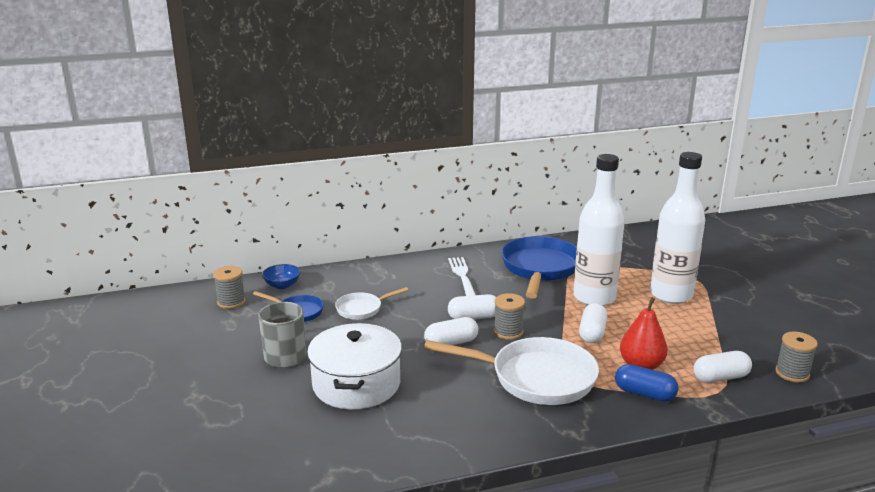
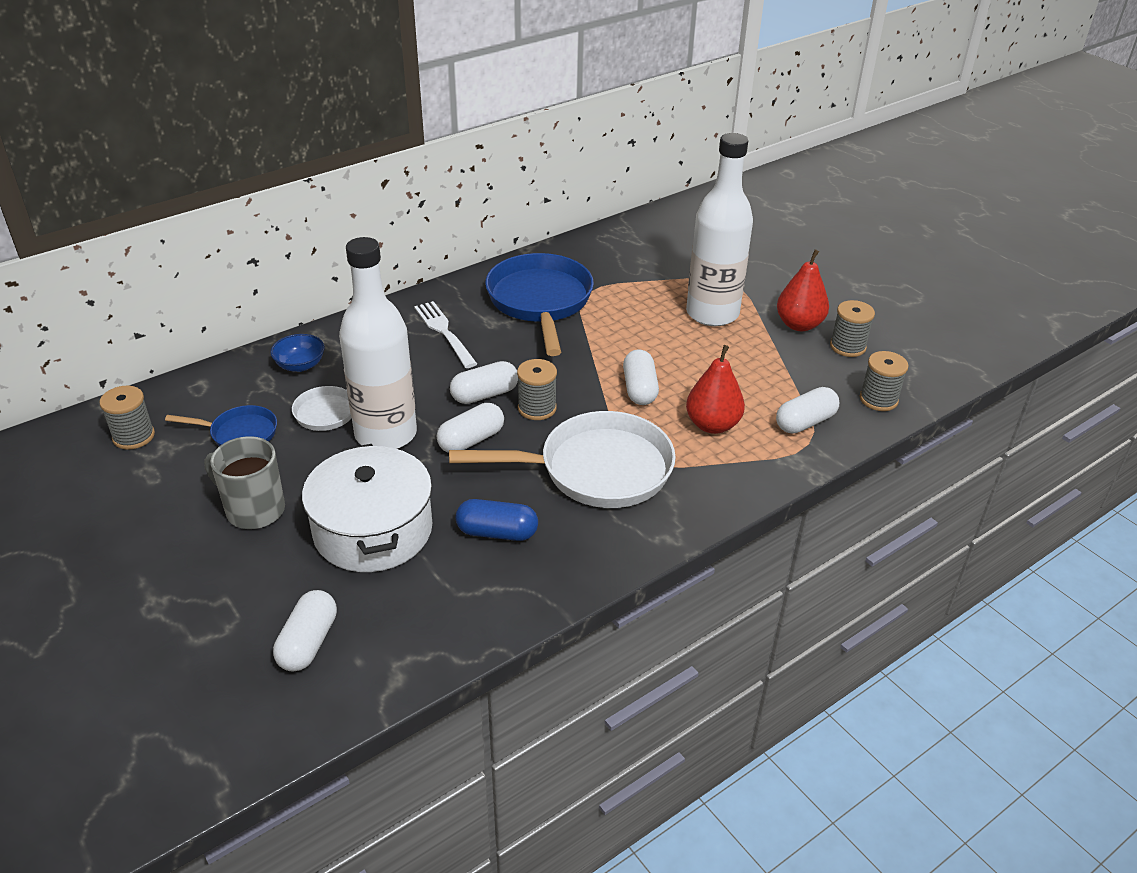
camera: 20 degrees left, 15 degrees up
blue bowl [262,264,300,289] -> blue bowl moved to [270,334,325,372]
white bottle [573,154,625,306] -> white bottle moved to [339,237,417,449]
blue capsule [615,364,679,402] -> blue capsule moved to [456,499,538,541]
none -> white capsule [273,590,337,672]
none -> red pear [777,249,829,331]
none -> grey spool [830,300,875,357]

